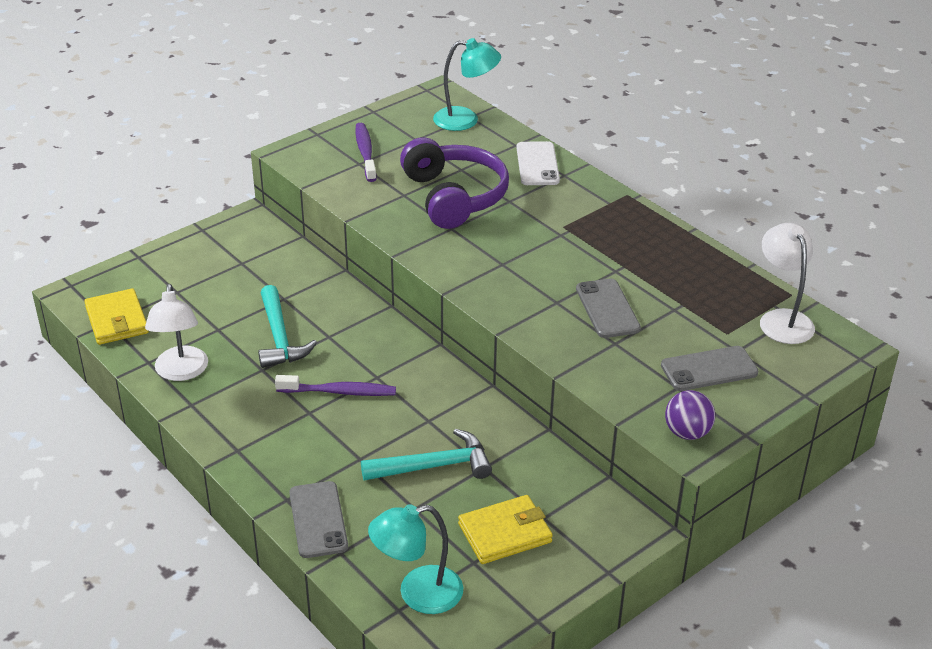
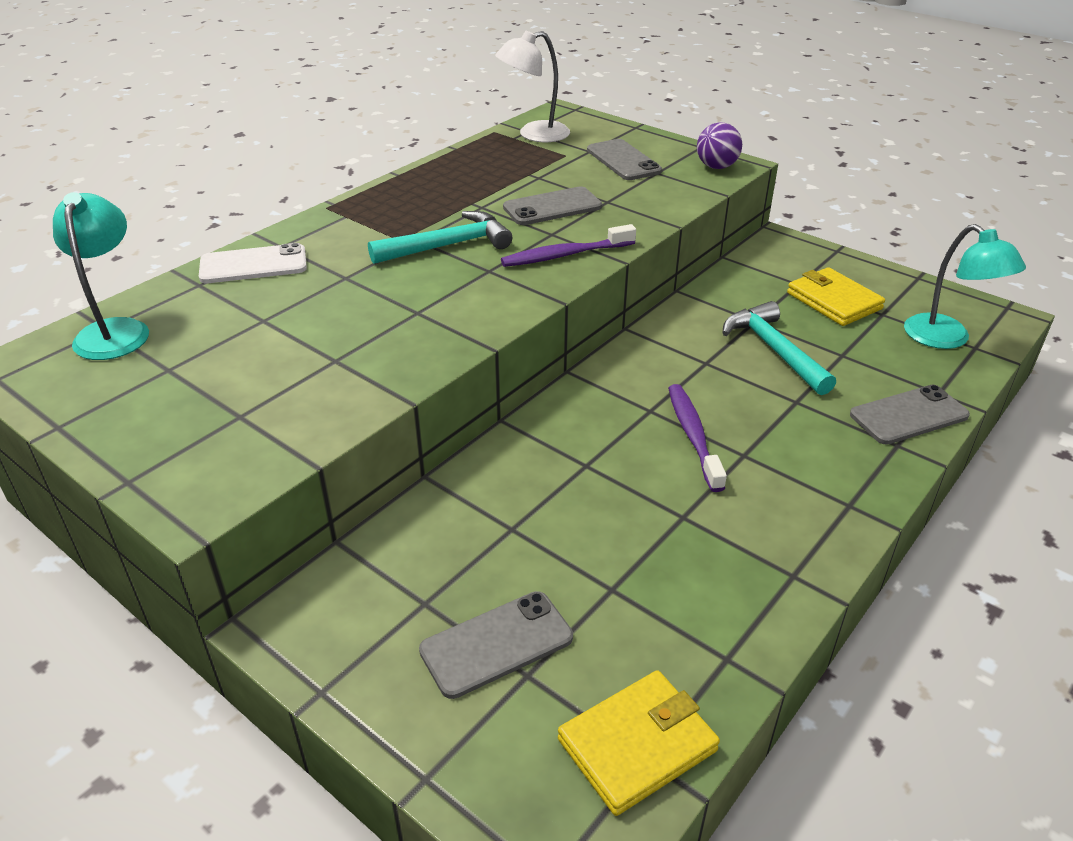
camera: 100 degrees left, 0 degrees up
white lamp [145,284,208,381] -> none
turquoise hammer [258,285,317,368] -> turquoise hammer moved to [368,211,513,264]
purple toothbrush [355,123,377,182] -> purple toothbrush moved to [501,224,636,267]
purple headphones [400,137,509,229] -> none
none -> grey phone [419,591,573,699]

